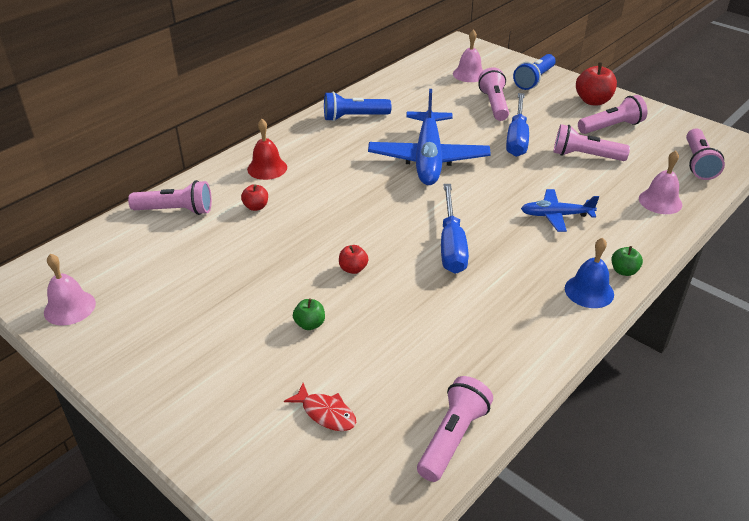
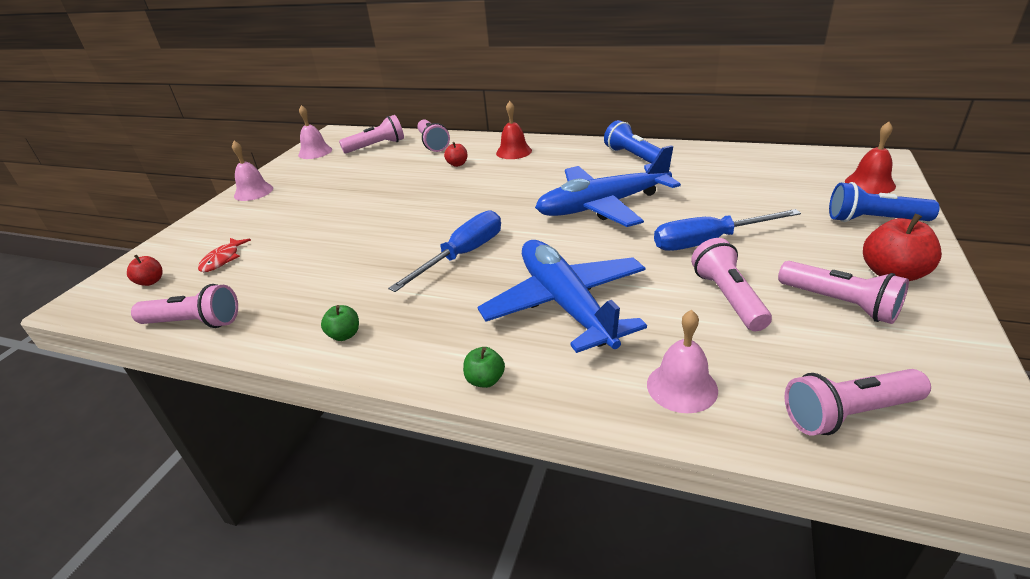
camera: 70 degrees right, 5 degrees down
green apple [293,299,325,330] -> green apple moved to [321,305,359,341]
red apple [339,245,368,274] -> red apple moved to [127,255,163,286]
blue screwdriver [441,184,469,274] -> blue screwdriver turned 150 degrees clockwise [388,210,501,292]
pink bell [453,29,483,82] -> pink bell moved to [232,141,273,201]
pink flashlight [478,67,509,121] -> pink flashlight moved to [339,115,404,153]
blue plane [521,189,599,232] -> blue plane [478,240,647,353], size x1.93
blue bell [565,238,614,308] -> none
none -> red bell [845,122,896,194]

